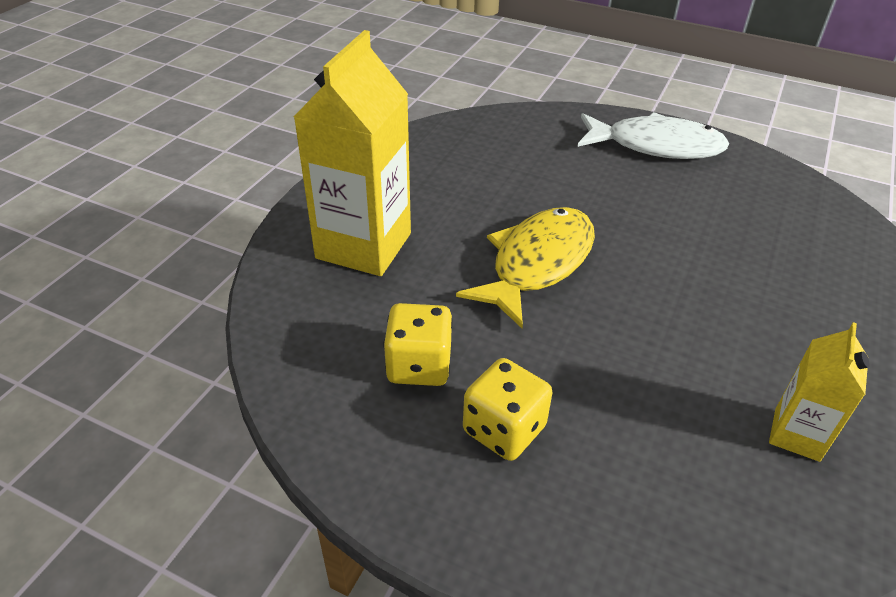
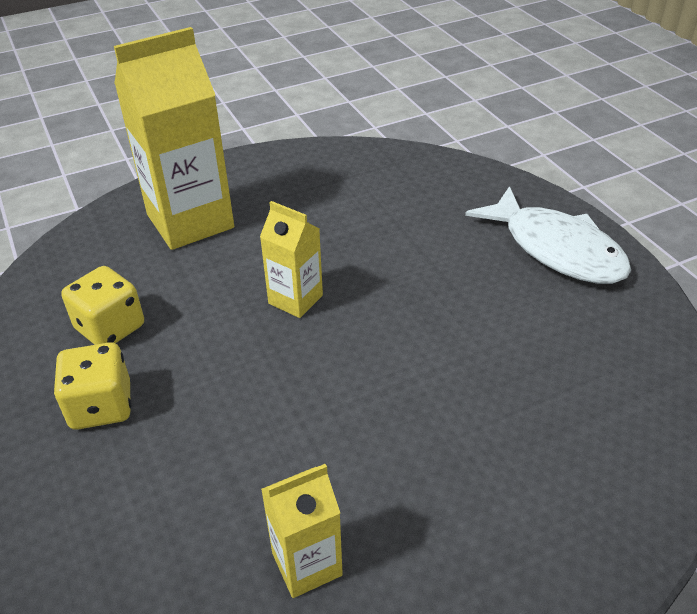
camera: 40 degrees right, 0 degrees up
yellow fish [456,207,595,328] -> yellow carton [260,201,323,318]

